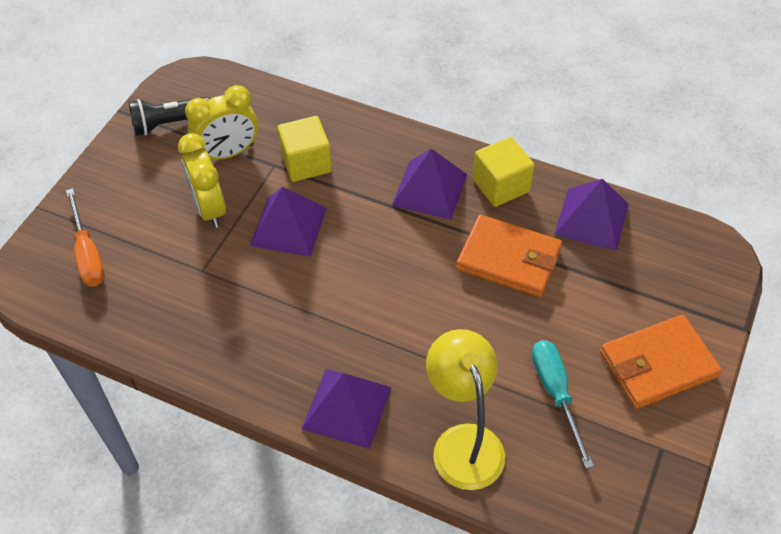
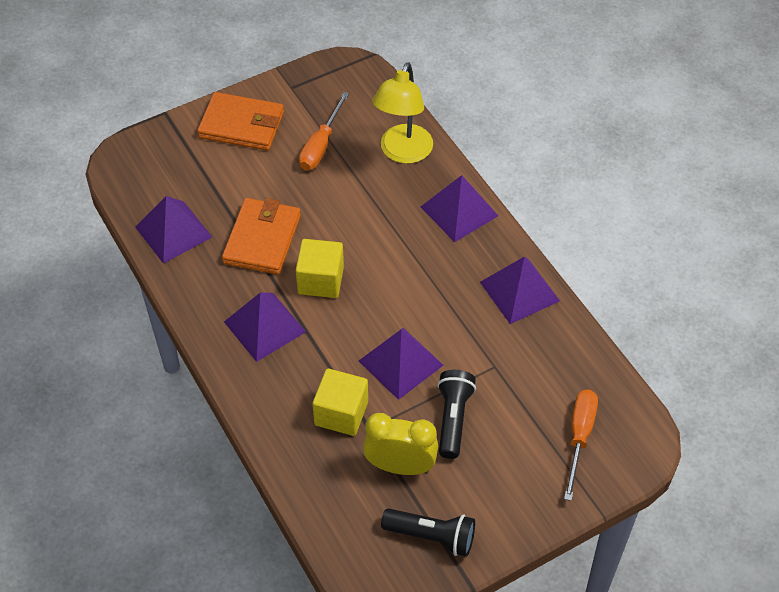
camera: 145 degrees left, 0 degrees up
yellow clock [178,133,226,228] -> black flashlight [438,370,476,459]
orange wallet [456,215,562,297] -> orange wallet turned 45 degrees clockwise [222,198,301,275]
yellow cube [473,137,534,207] -> yellow cube moved to [296,239,344,298]
turquoise screwdriver [532,340,594,468] -> orange screwdriver [299,92,349,170]
none -> purple pyramid [480,256,560,324]

